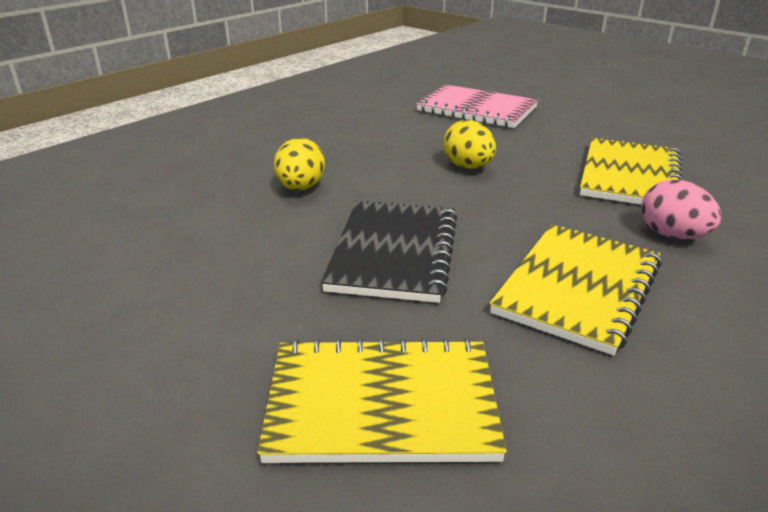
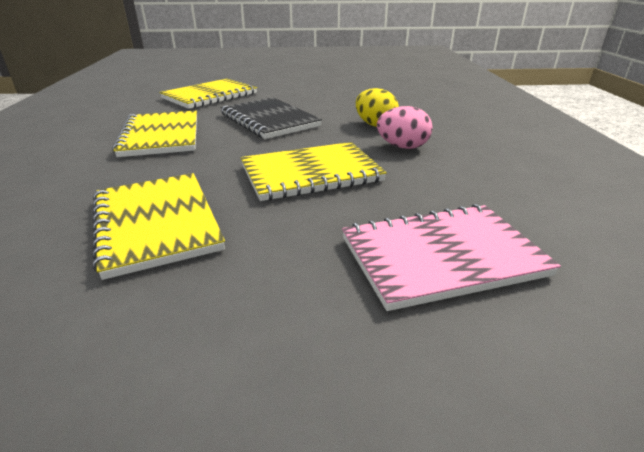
camera: 135 degrees right, 0 degrees up
yellow egg [443,120,496,169] -> yellow notebook [241,142,387,201]
pink egg [641,179,721,239] -> pink egg moved to [377,106,433,149]

